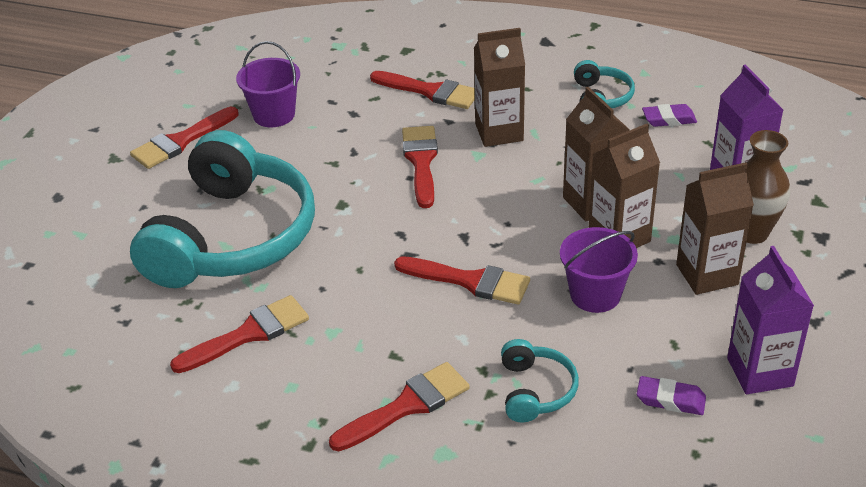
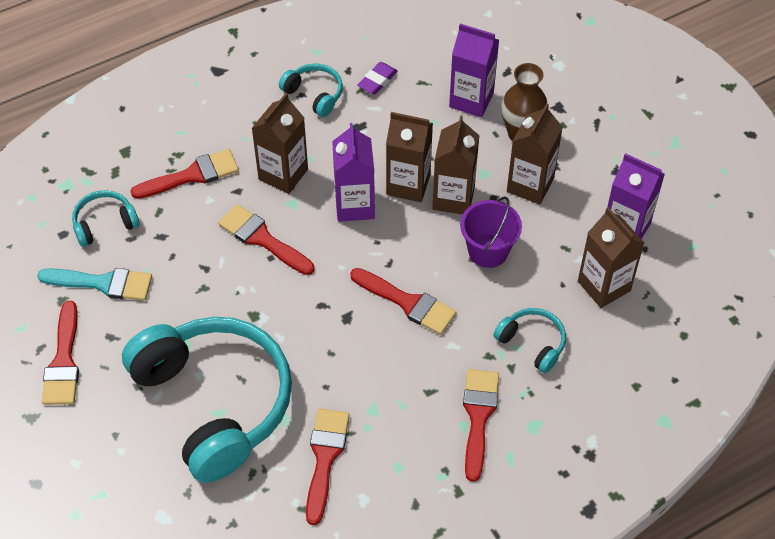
camera: 50 degrees left, 15 degrees up
purple bucket [236,41,300,127] -> turquoise brush [37,268,152,301]
red brush [394,256,530,305] -> red brush turned 60 degrees clockwise [350,268,456,335]
purple eraser [637,376,706,415] -> brown carton [578,207,644,308]
none -> turquoise headphones [72,190,139,247]
none -> purple carton [332,123,375,222]

